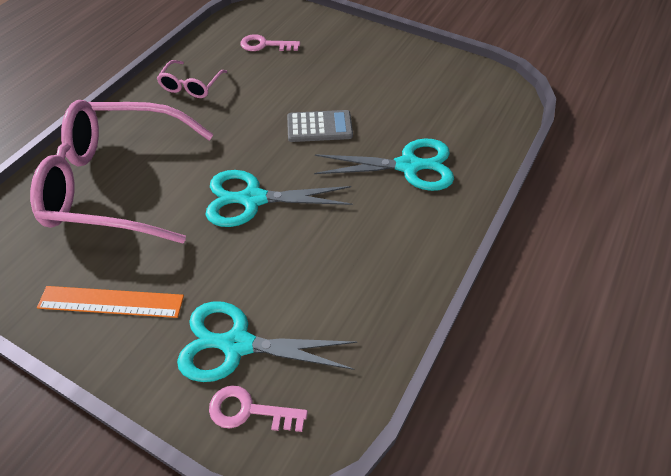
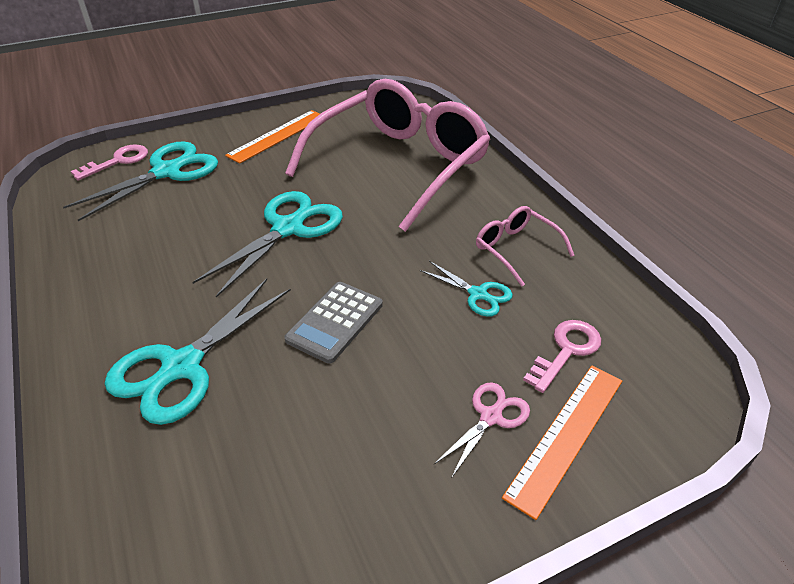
camera: 125 degrees right, 10 degrees down
none -> turquoise scissors [419,261,513,317]
none -> pink scissors [434,382,530,478]
none -> orange ruler [502,366,622,520]

